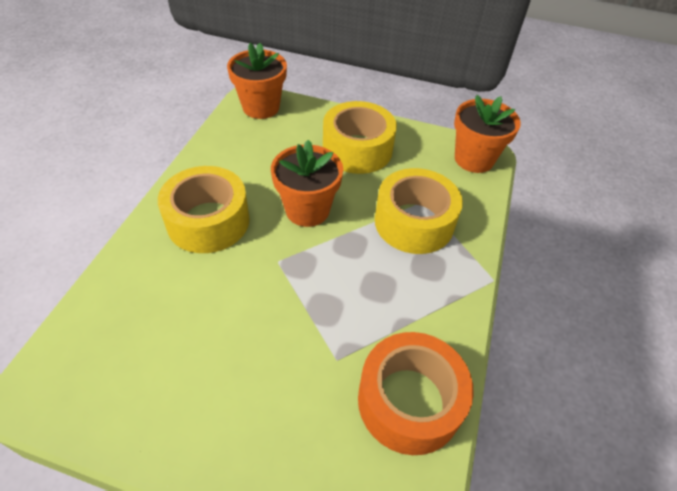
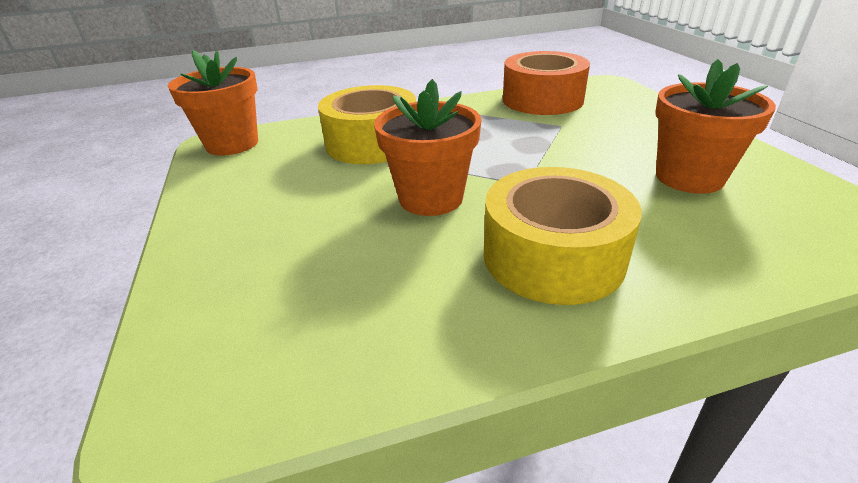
camera: 120 degrees left, 15 degrees down
orange flower pot [227,43,287,119] -> orange flower pot moved to [655,59,776,194]
yellow tape [323,101,397,174] -> none

